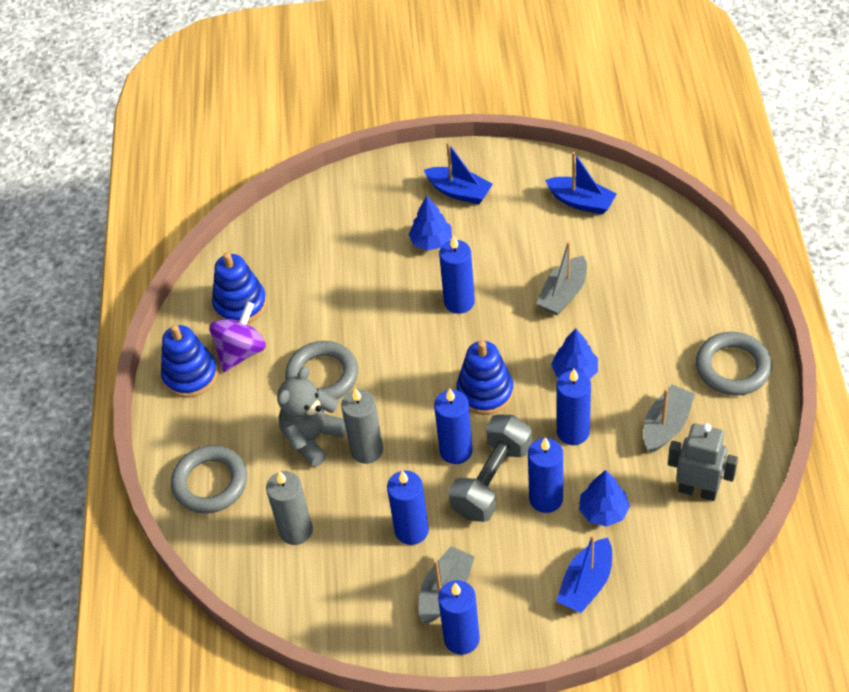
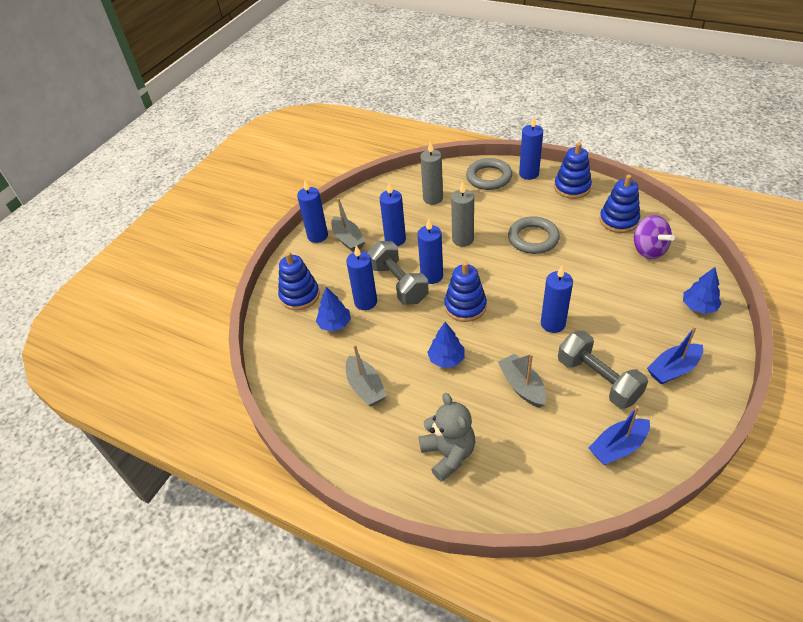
camera: 120 degrees right, 5 degrees down
purple spinning top [209,301,266,372] -> purple spinning top moved to [633,215,675,259]
grey teddy bear [277,367,346,467] -> grey teddy bear moved to [419,393,475,482]
blue tree [409,196,452,251] -> blue tree moved to [683,267,722,314]
blue candle [556,369,591,445] -> blue candle moved to [519,117,543,180]
blue boat [556,534,612,613] -> blue stacking toy [278,252,320,310]
grey robot [668,423,738,501] -> none
grey ring [696,332,772,396] -> none
none -> grey dumbbell [558,331,648,409]

